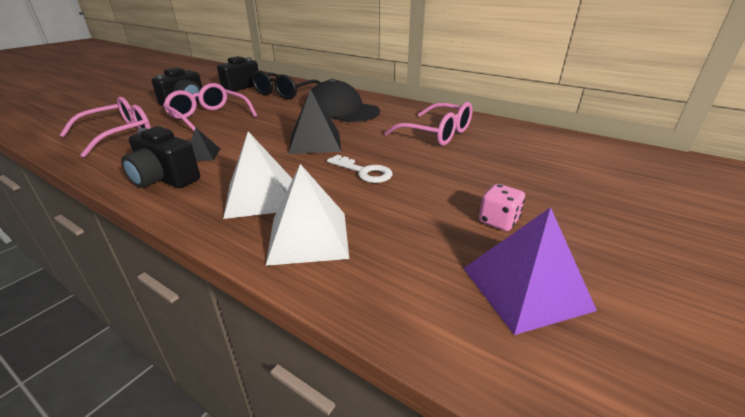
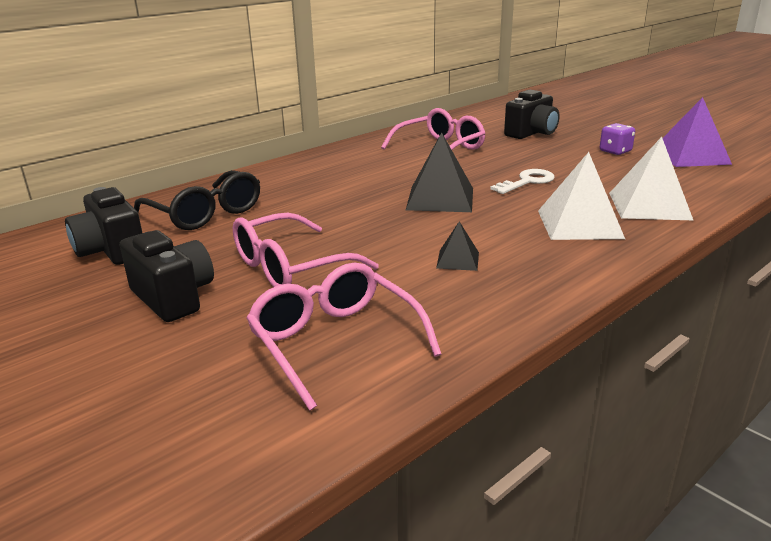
camera: 75 degrees left, 5 degrees down
black camera [121,126,200,188] -> black camera moved to [504,90,560,139]
black cap [307,79,380,122] -> none
pink dice [479,184,525,231] -> purple dice [600,123,635,155]

